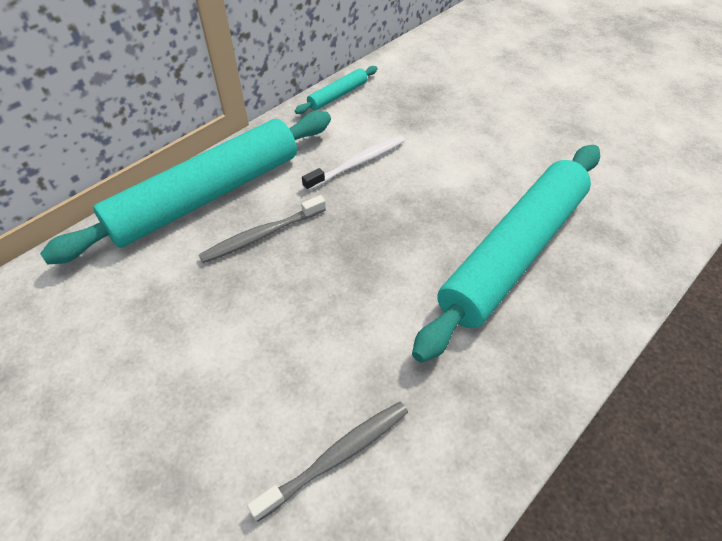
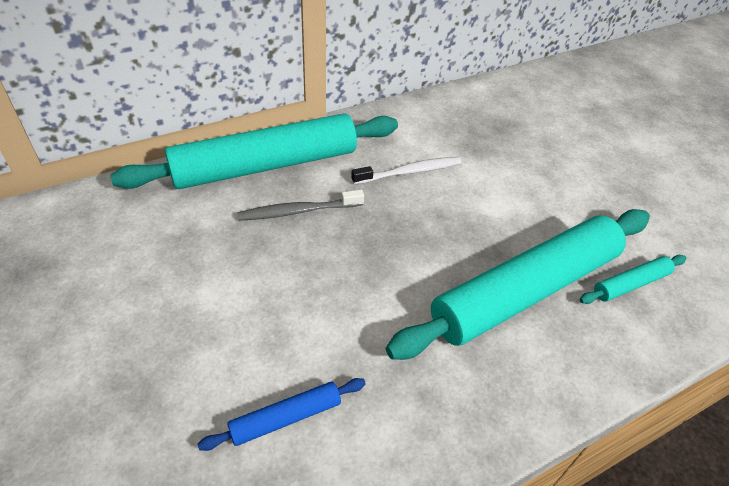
camera: 15 degrees right, 5 degrees down
grey toothbrush [247,402,408,522] -> blue rolling pin [198,378,366,451]
turquoise rolling pin [295,66,378,114] -> turquoise rolling pin moved to [580,255,686,304]

